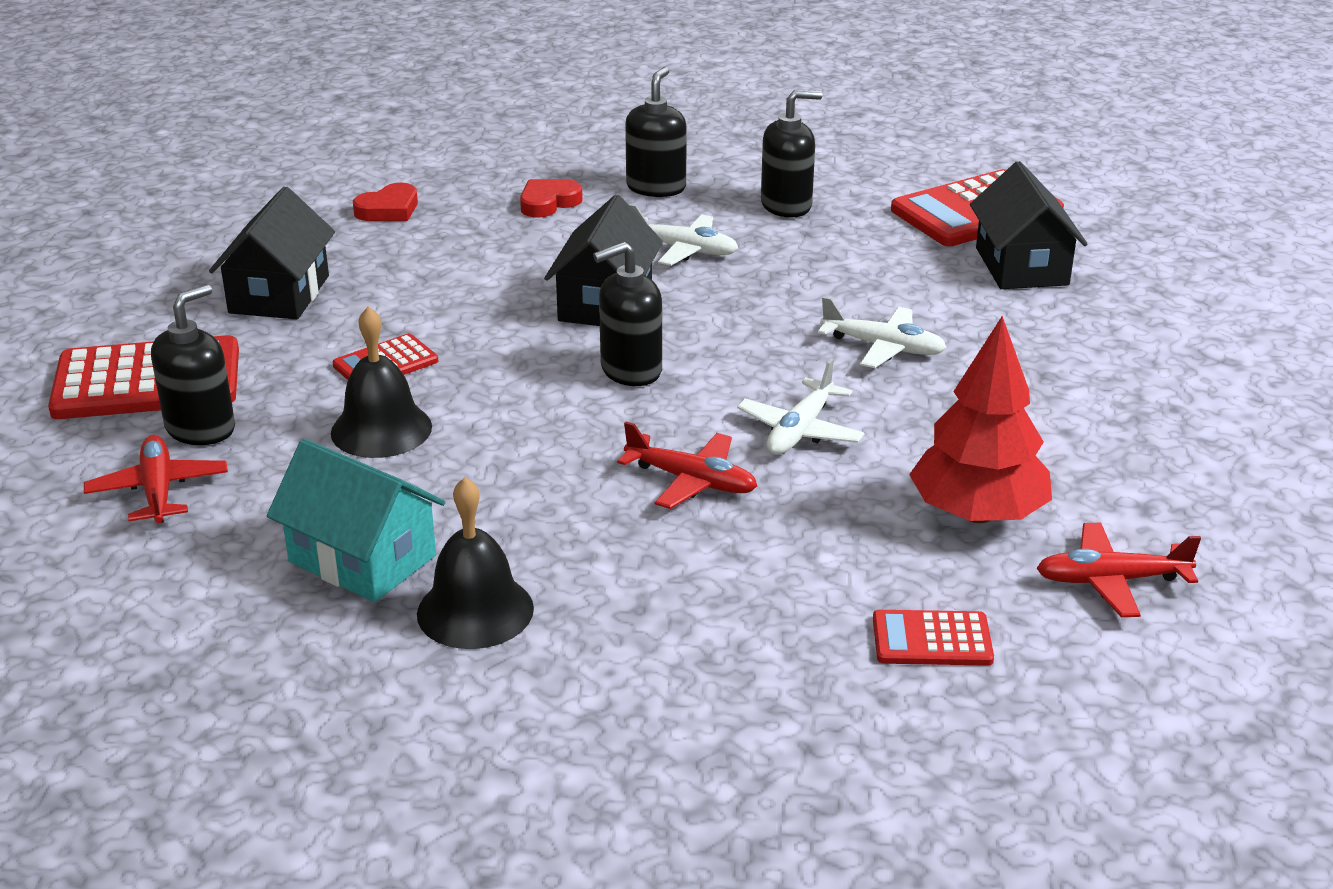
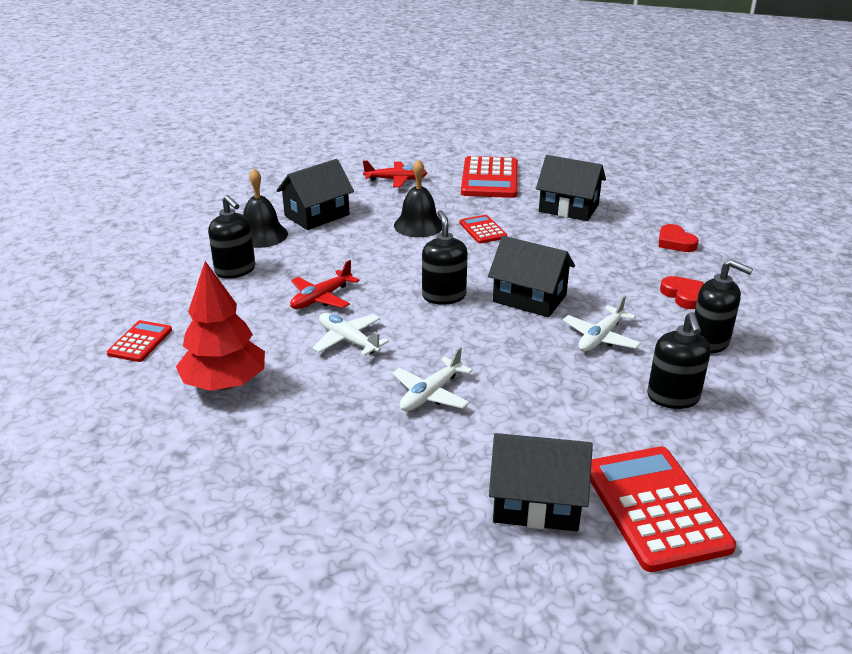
camera: 105 degrees right, 0 degrees up
black soap dispenser [151,284,235,445] -> black soap dispenser moved to [208,195,255,279]
turquoise house [267,439,445,602] -> black house [276,159,354,230]
red plane [1036,523,1201,617] -> none

